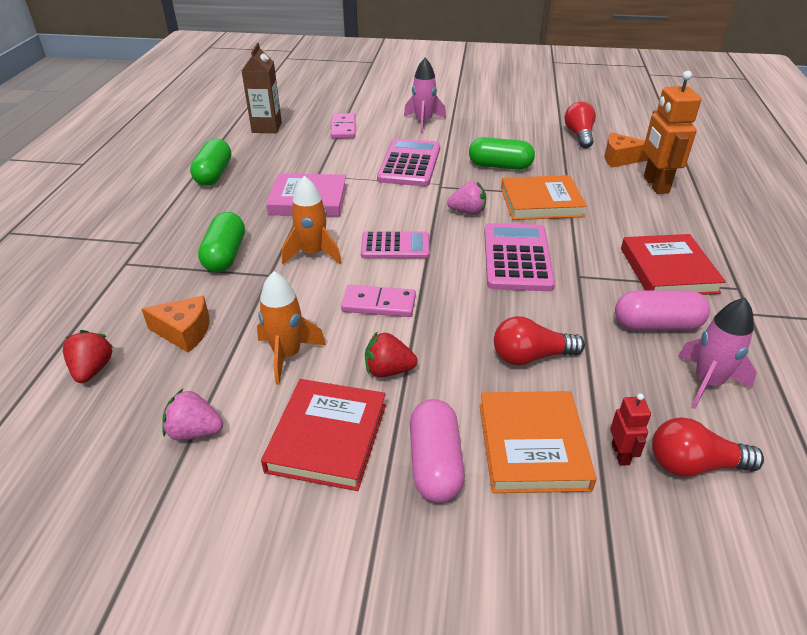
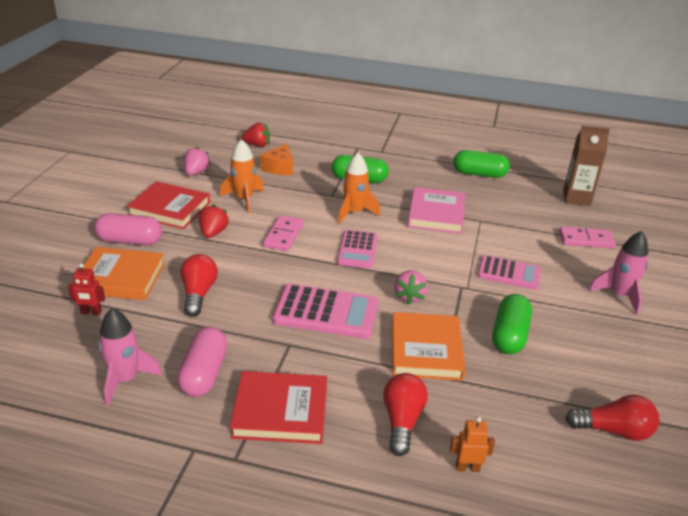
camera: 95 degrees right, 5 degrees down
pink calculator [377,138,440,186] -> pink calculator [478,255,541,290], size x0.66
orange cheese [605,132,648,167] -> none
orange robot [643,71,701,194] -> orange robot [450,417,495,472], size x0.47
red light bulb [652,417,764,477] -> red light bulb moved to [383,373,428,456]

